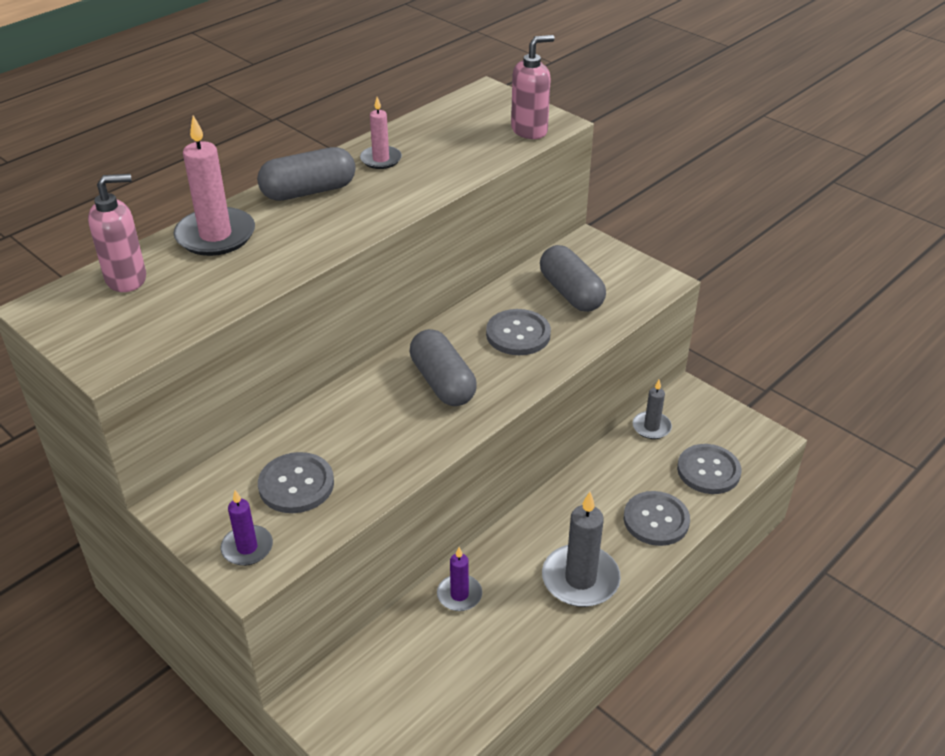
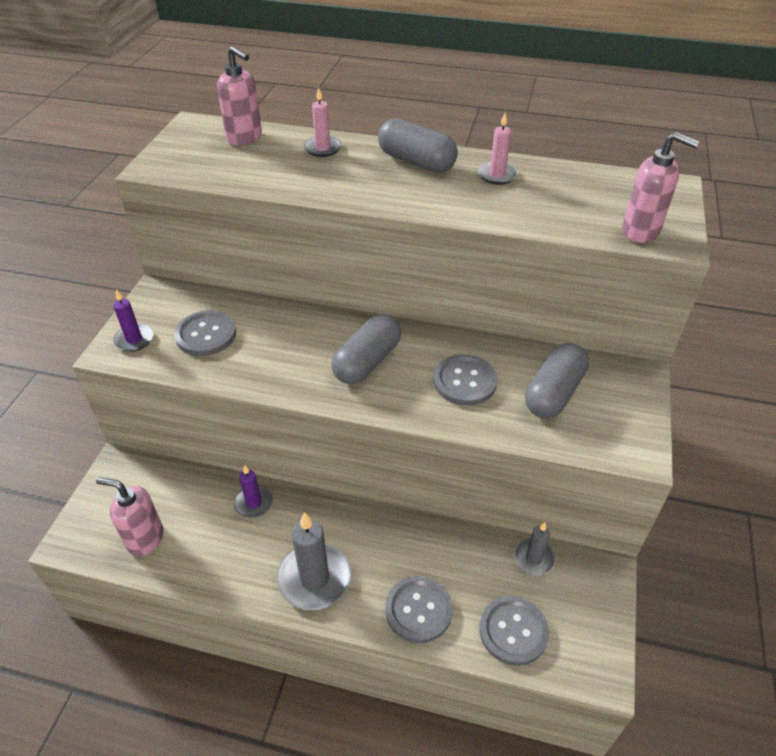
camera: 60 degrees right, 5 degrees up
pink candle [173,115,255,256] -> pink candle [304,87,342,157], size x0.57
none -> pink soap dispenser [96,477,163,556]

